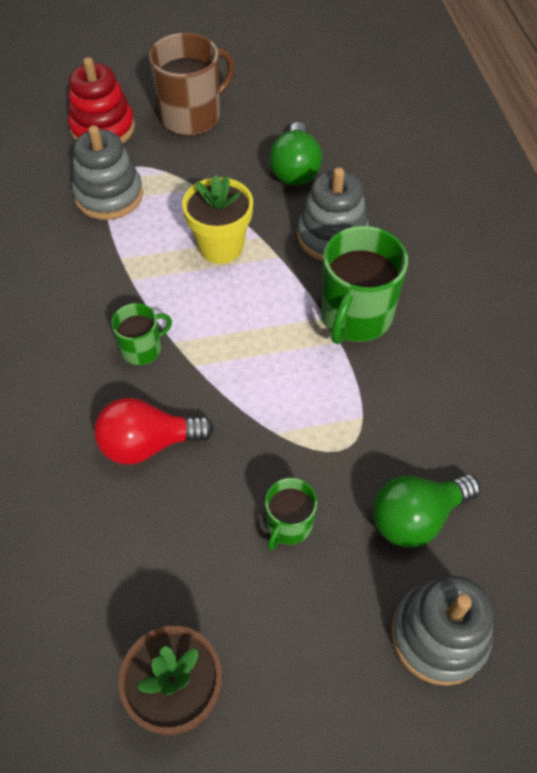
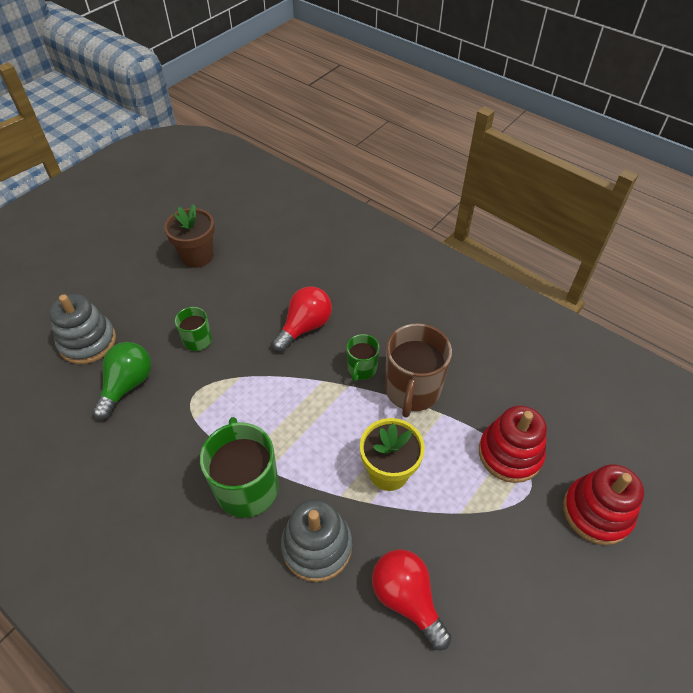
camera: 140 degrees right, 5 degrees down
grey stacking toy [72,125,143,220] -> red stacking toy [479,405,547,483]
brown mug [149,33,235,136] -> brown mug moved to [385,323,452,418]
green light bulb [269,122,322,186] -> red light bulb [372,549,451,651]

